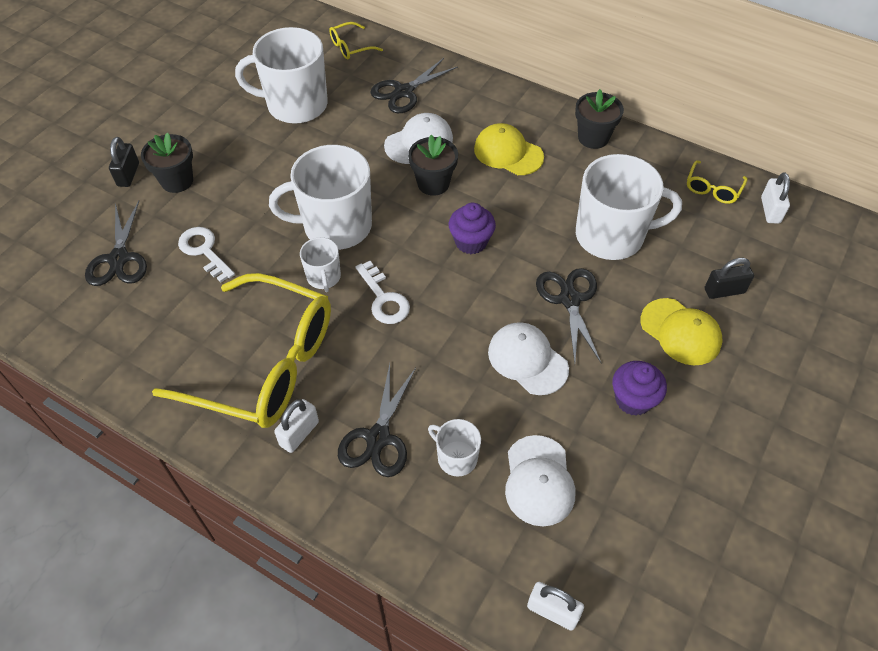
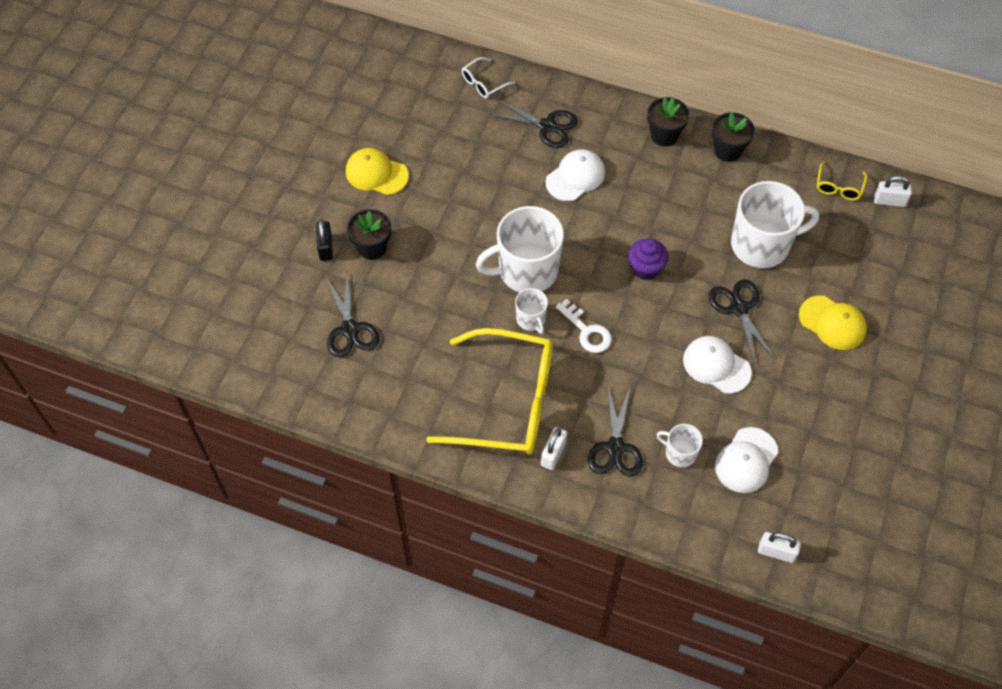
camera: 10 degrees left, 5 degrees up
white key [178,227,235,282] -> none
white mug [235,27,328,124] -> none
yellow glasses [329,22,383,60] -> white glasses [461,57,515,98]
black scissors [370,58,458,113] -> black scissors turned 105 degrees counterclockwise [489,99,578,148]
black flower pot [408,135,458,196] -> black flower pot moved to [647,97,689,146]
yellow cap [474,123,544,175] -> yellow cap moved to [346,148,409,195]
white cap [505,435,575,526] -> white cap turned 45 degrees clockwise [715,427,778,493]
purple cupcake [612,361,667,416] -> none
black padlock [705,258,754,299] -> none
white padlock [761,172,790,224] -> white padlock turned 75 degrees counterclockwise [874,176,912,207]

